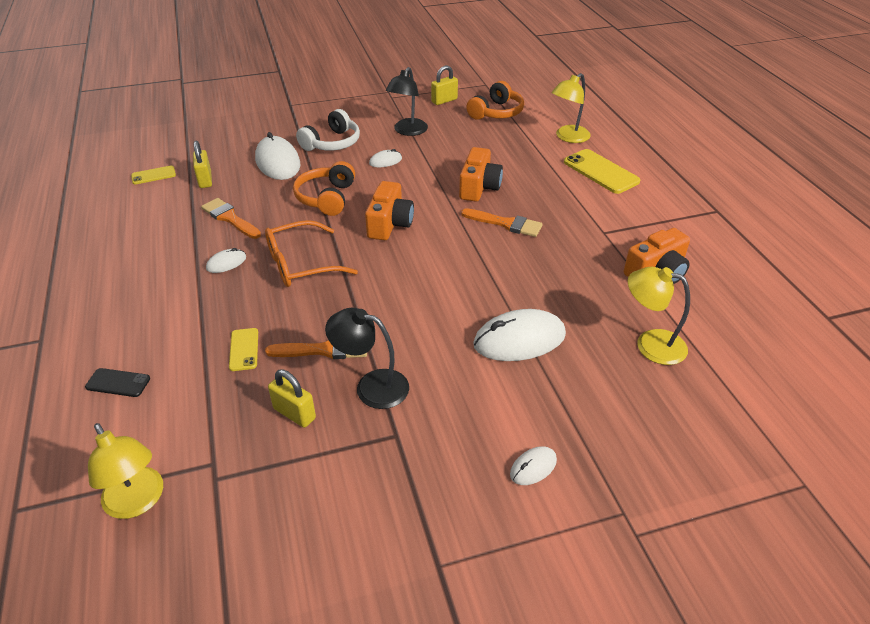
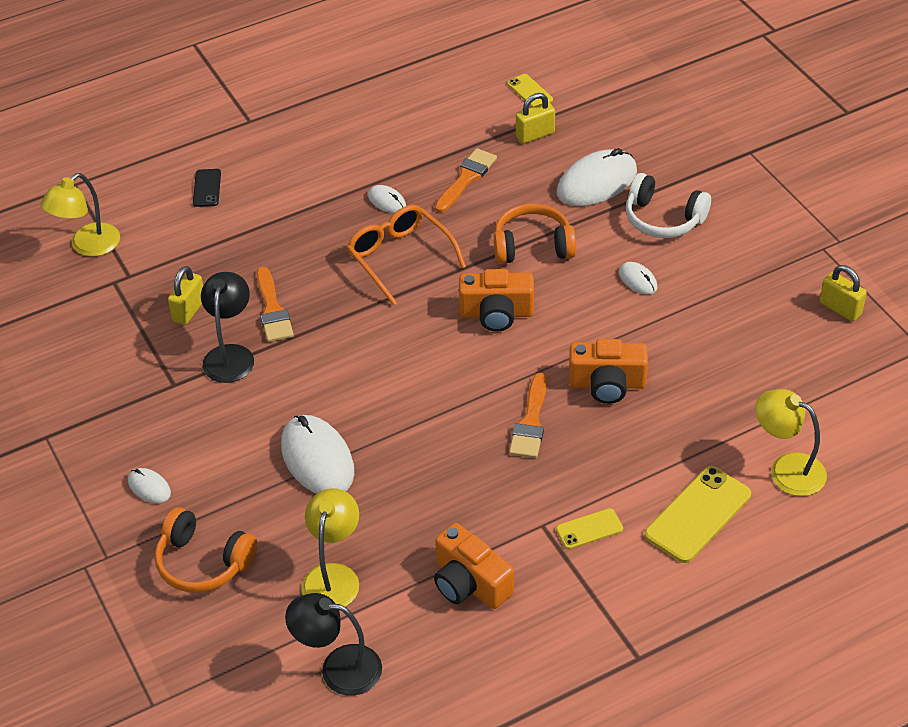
camera: 80 degrees right, 5 degrees up
yellow phone [229,328,258,371] -> yellow phone moved to [556,508,623,549]
black lamp [386,67,428,136] -> black lamp moved to [285,593,382,696]
orange headphones [466,81,524,120] -> orange headphones moved to [155,507,257,593]

